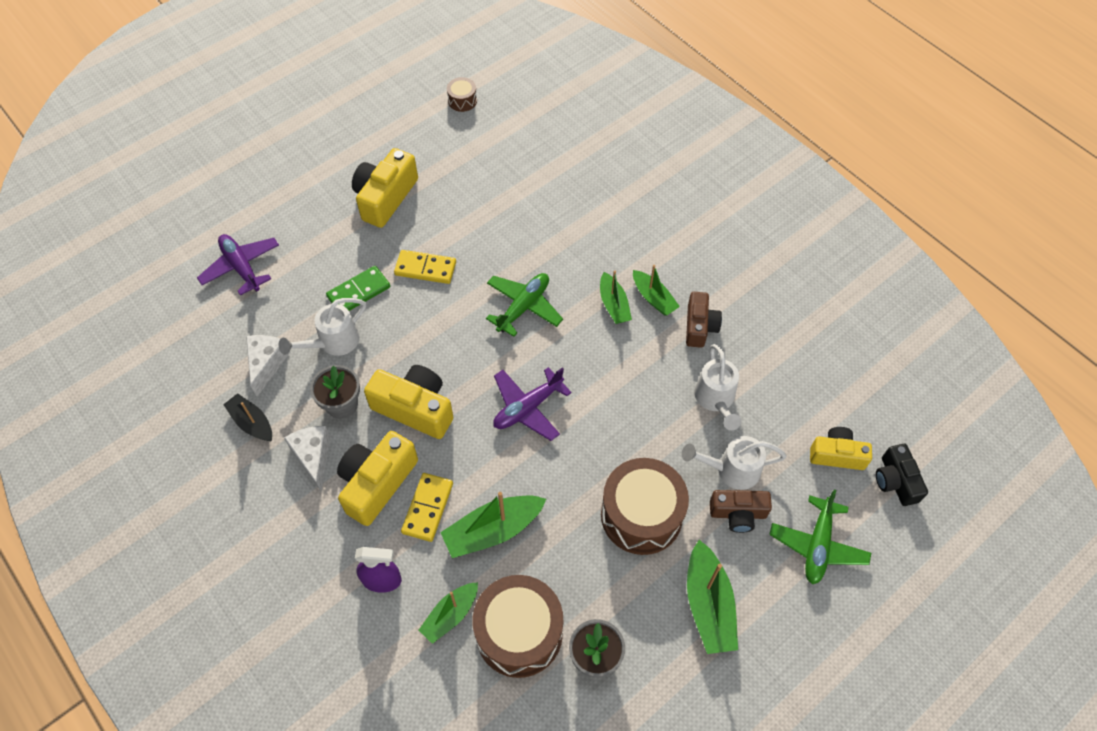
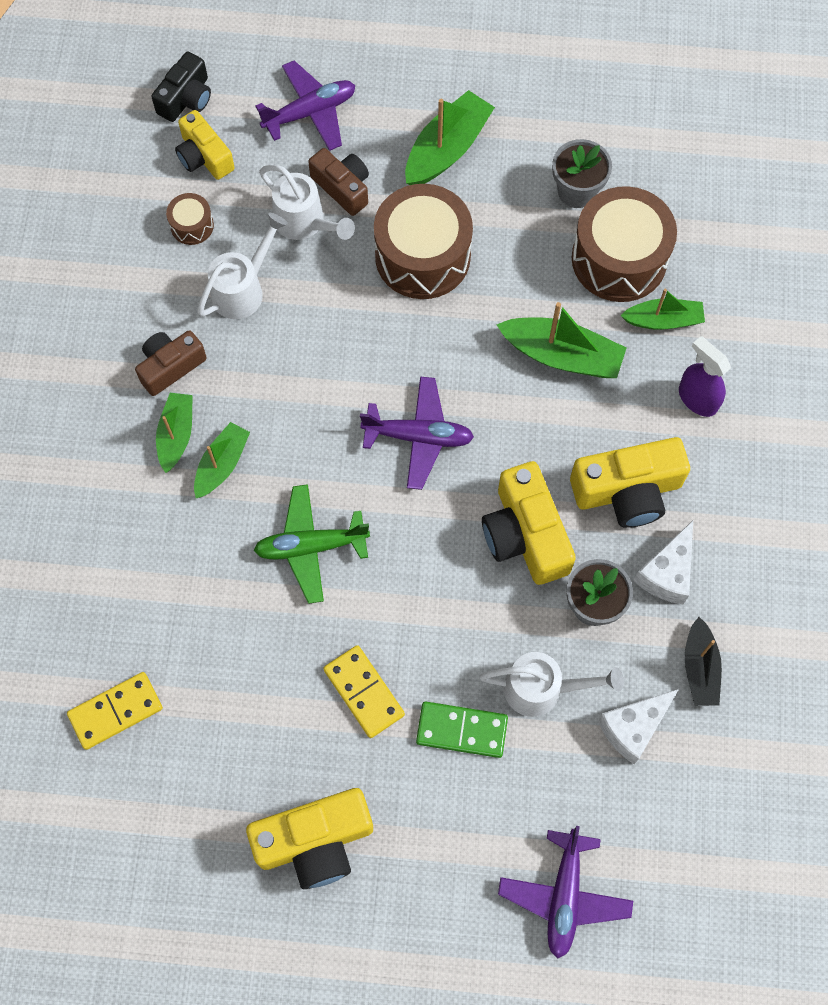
camera: 135 degrees left, 10 degrees up
yellow domino [401,473,453,542] -> yellow domino moved to [67,672,163,750]
brown drum [447,77,477,112] -> brown drum moved to [166,193,214,245]
green plane [769,490,871,584] -> purple plane [255,61,355,151]

